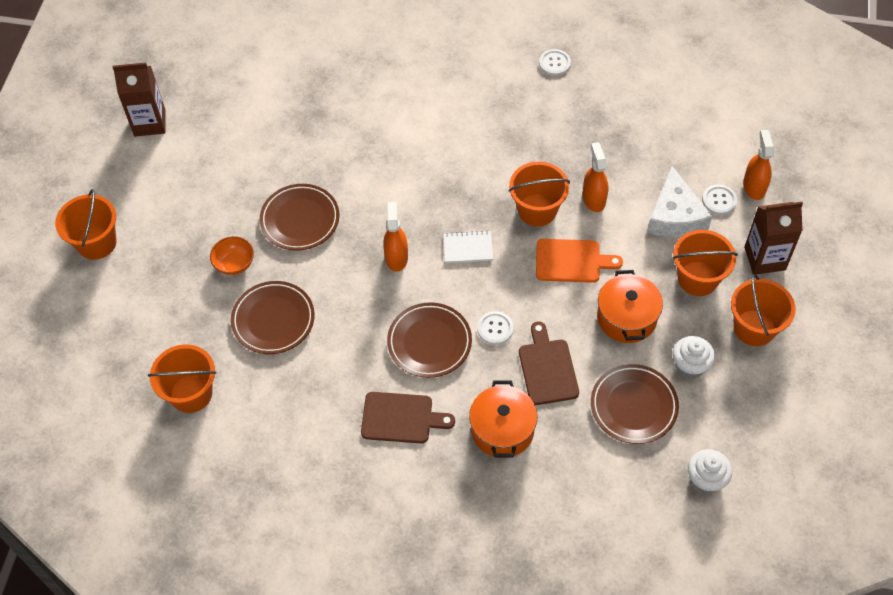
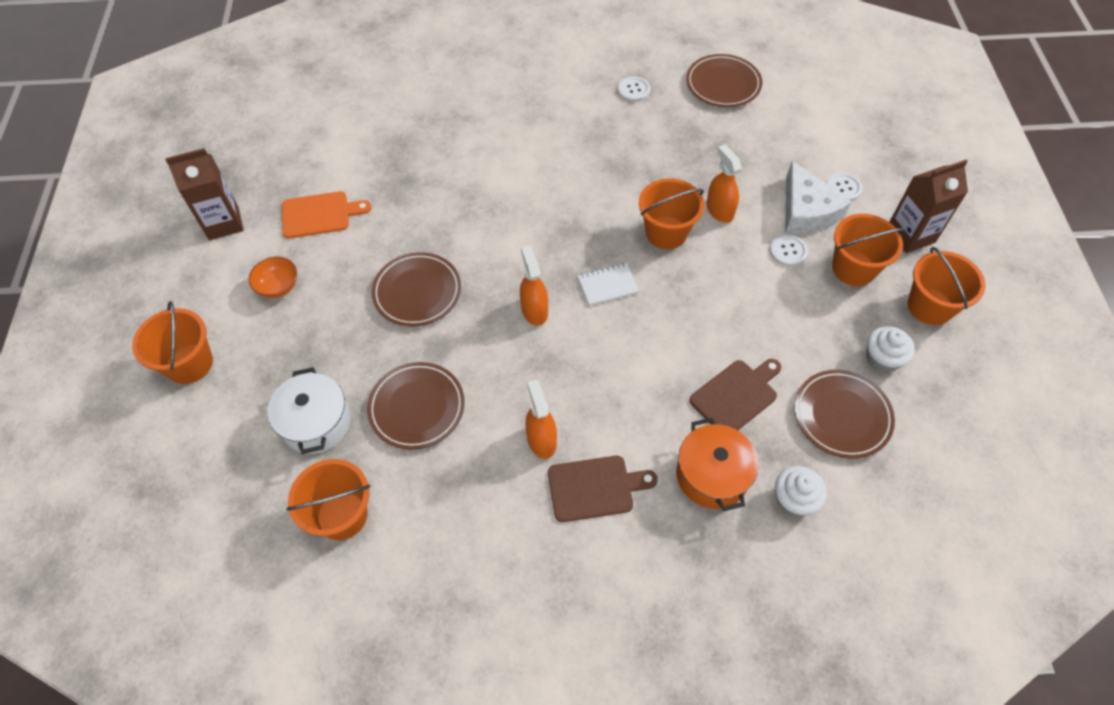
camera: 15 degrees left, 0 degrees up
orange bowl [210,236,254,275] -> orange bowl moved to [248,257,297,298]
brown plate [387,302,472,378] -> brown plate moved to [686,54,762,107]
white button [477,311,513,345] -> white button moved to [770,234,808,266]
brown cutting board [519,322,579,405] -> brown cutting board turned 75 degrees clockwise [690,359,781,430]
orange cutting board [536,239,623,283] -> orange cutting board moved to [282,191,372,238]
orange pot [597,270,663,343] -> none
white cupcake [688,449,732,493] -> white cupcake moved to [775,466,827,517]
orange spray bottle [743,130,774,200] -> orange spray bottle moved to [525,379,557,459]
none -> white pot [268,367,350,454]

